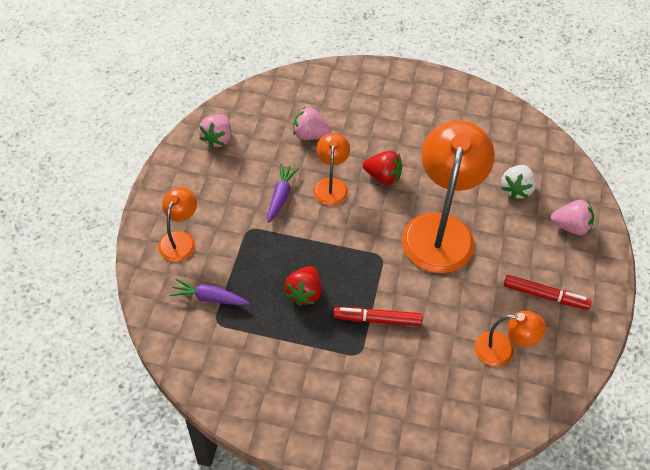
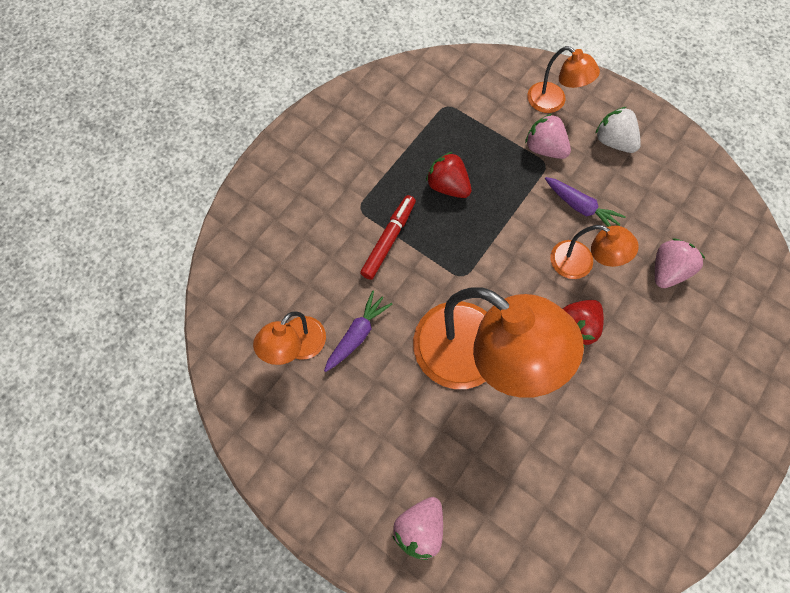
camera: 115 degrees right, 15 degrees up
purple carrot [169,278,249,306] -> purple carrot moved to [324,291,392,372]
pink strawberry [199,114,231,148] -> pink strawberry moved to [525,113,571,159]
white strawberry [501,165,536,199] -> white strawberry moved to [595,107,641,153]
red marker [504,275,591,310] -> none

